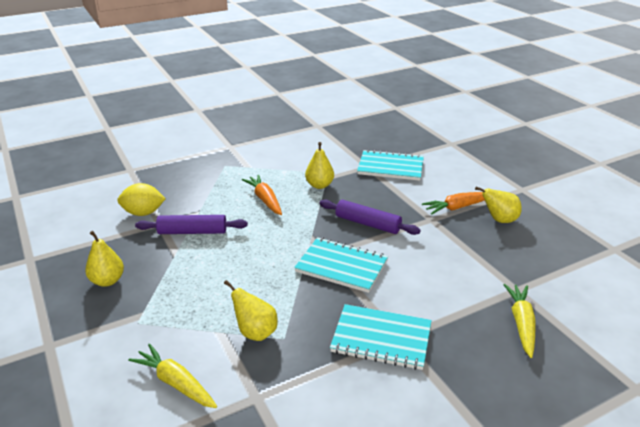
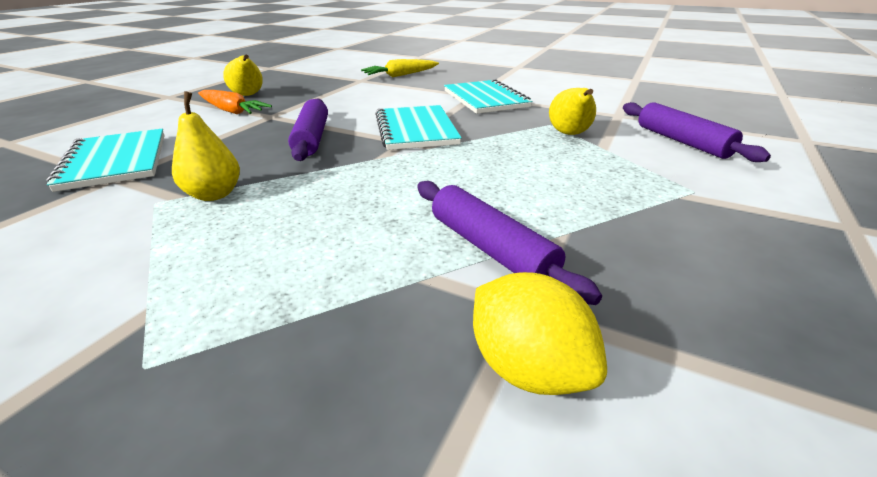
camera: 125 degrees left, 0 degrees up
yellow pear [85,231,124,287] -> none
yellow carrot [128,343,217,408] -> purple rolling pin [623,102,771,162]
orange carrot [242,175,282,215] -> none

